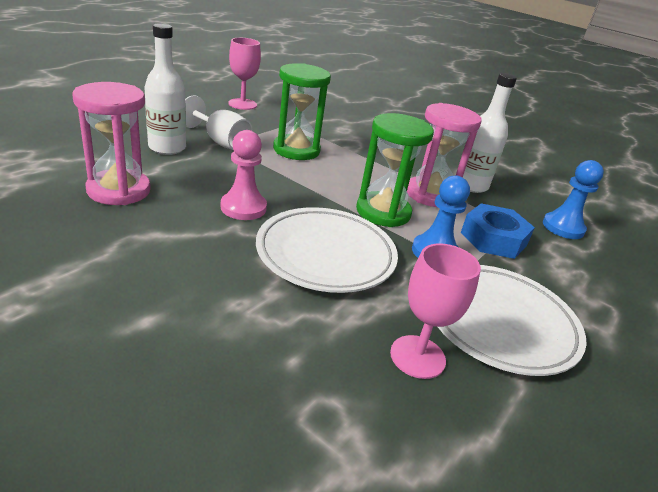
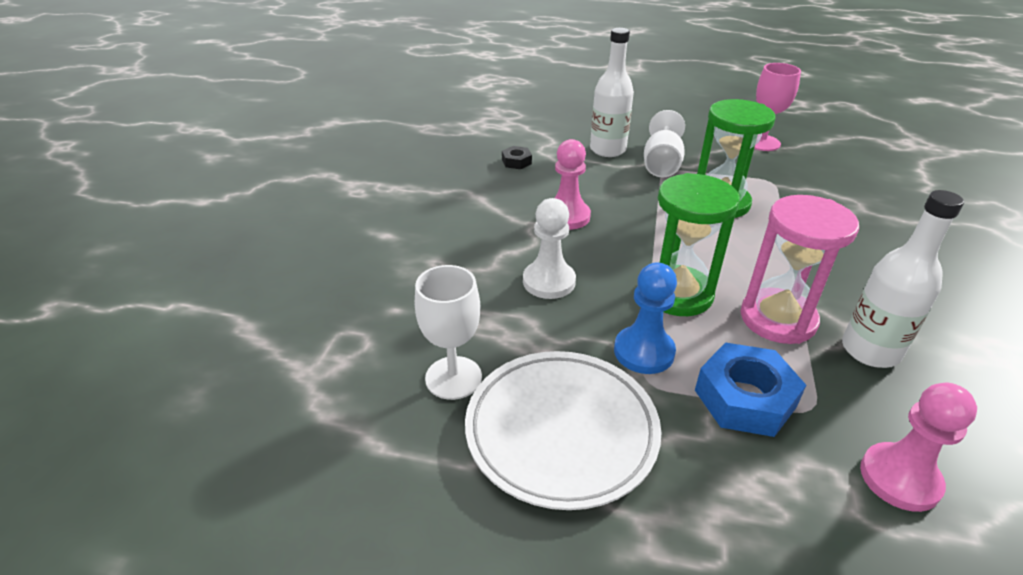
camera: 70 degrees right, 5 degrees up
pink hourglass [72,82,151,205] -> black nut [502,146,532,169]
white plate [256,207,398,293] -> white pawn [523,198,576,299]
pink goblet [390,244,481,379] -> white goblet [415,265,482,400]
blue pawn [543,160,604,239] -> pink pawn [860,383,977,512]

